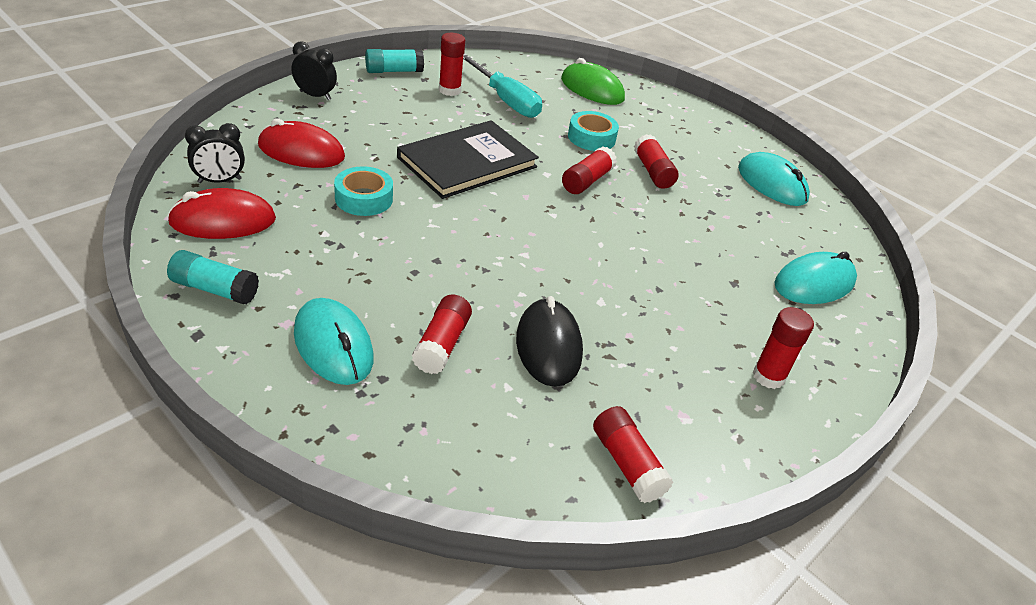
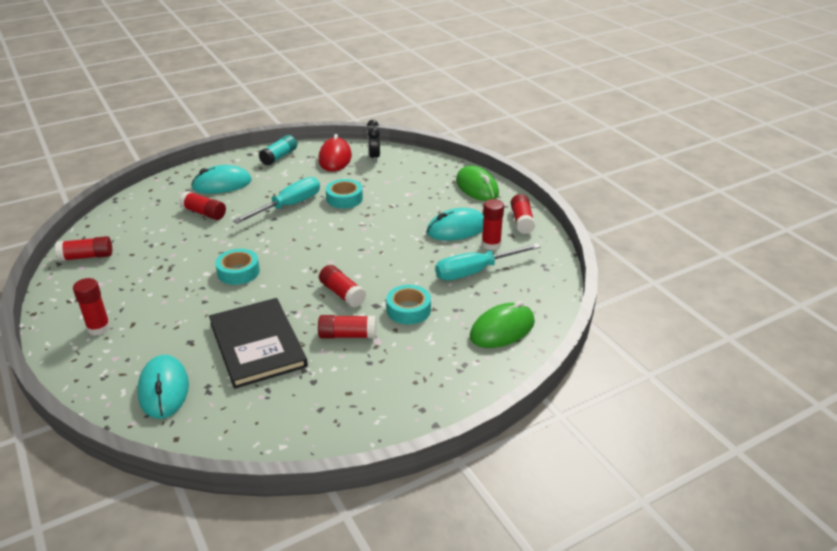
camera: 110 degrees right, 5 degrees down
red mouse [258,118,345,168] -> none
black clock [291,41,337,100] -> green mouse [456,166,499,201]
turquoise glue stick [365,49,424,73] -> red glue stick [510,194,535,234]
black book [397,120,539,199] -> black book moved to [209,298,308,389]
black mouse [516,296,583,387] -> none
turquoise mouse [738,152,810,206] -> turquoise mouse moved to [427,208,484,241]
none -> turquoise tape [215,249,260,285]
none -> turquoise screwdriver [233,177,320,224]

